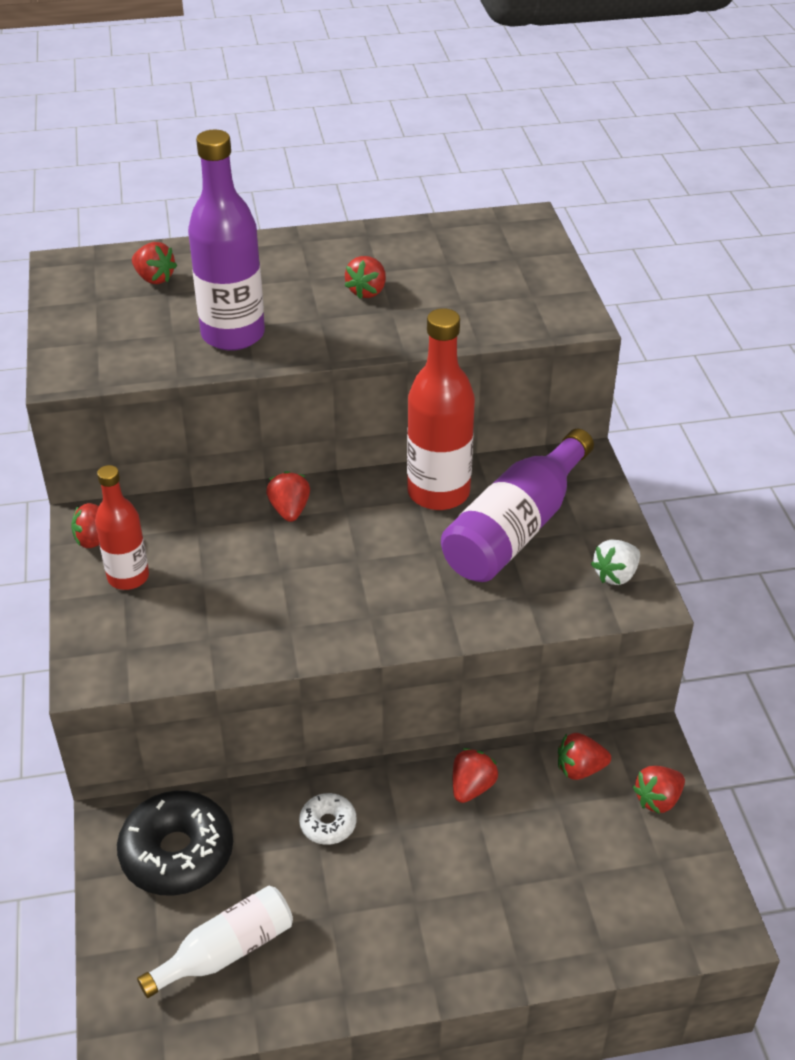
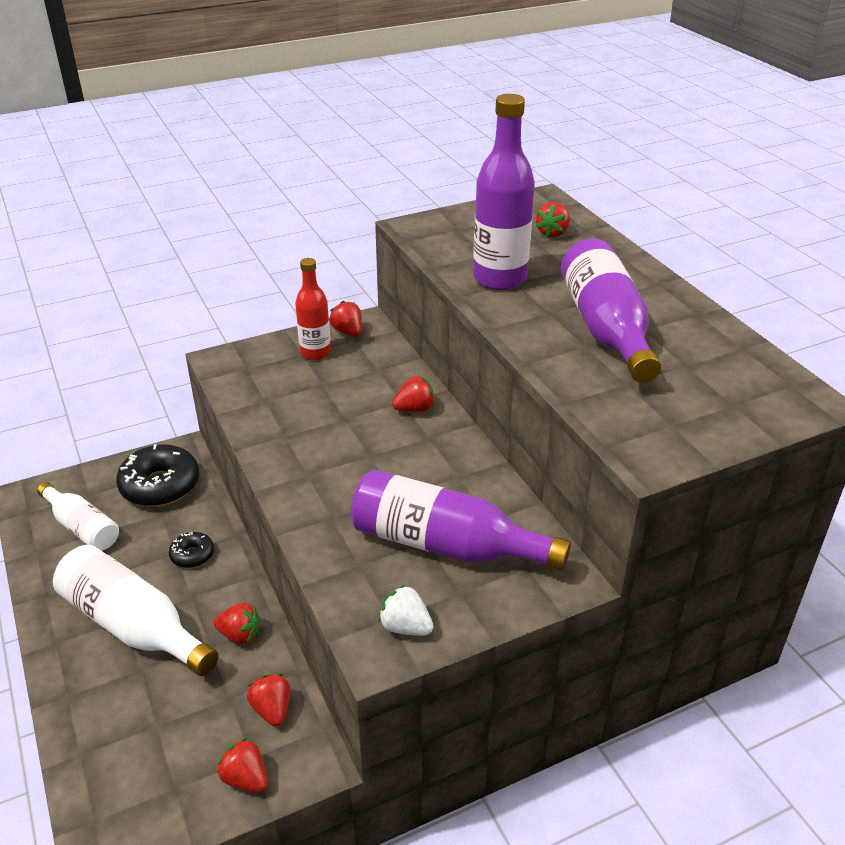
camera: 75 degrees right, 5 degrees down
white donut [299,793,356,845] -> black donut [169,532,214,568]
red strawberry [345,256,386,299] -> purple bottle [561,239,661,383]
red bottle [407,308,475,510] -> none
none -> white bottle [53,545,219,676]

